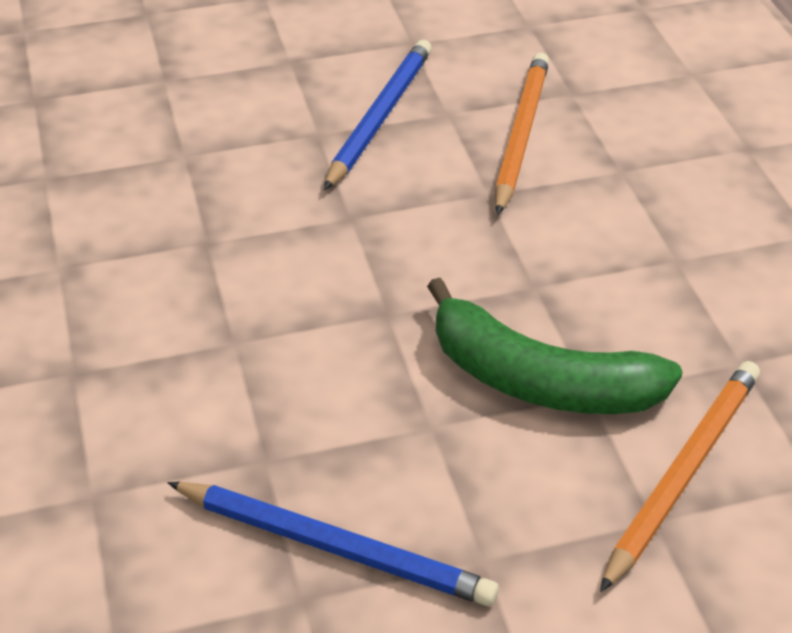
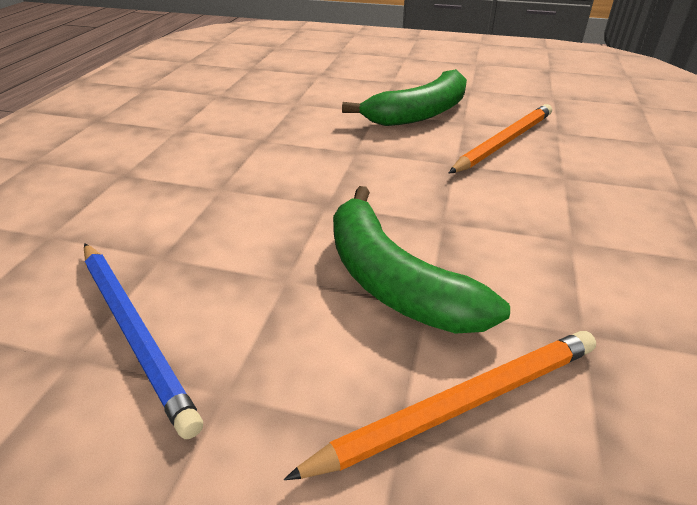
camera: 30 degrees right, 5 degrees down
blue pencil [324,40,432,190] -> green banana [342,69,467,126]

